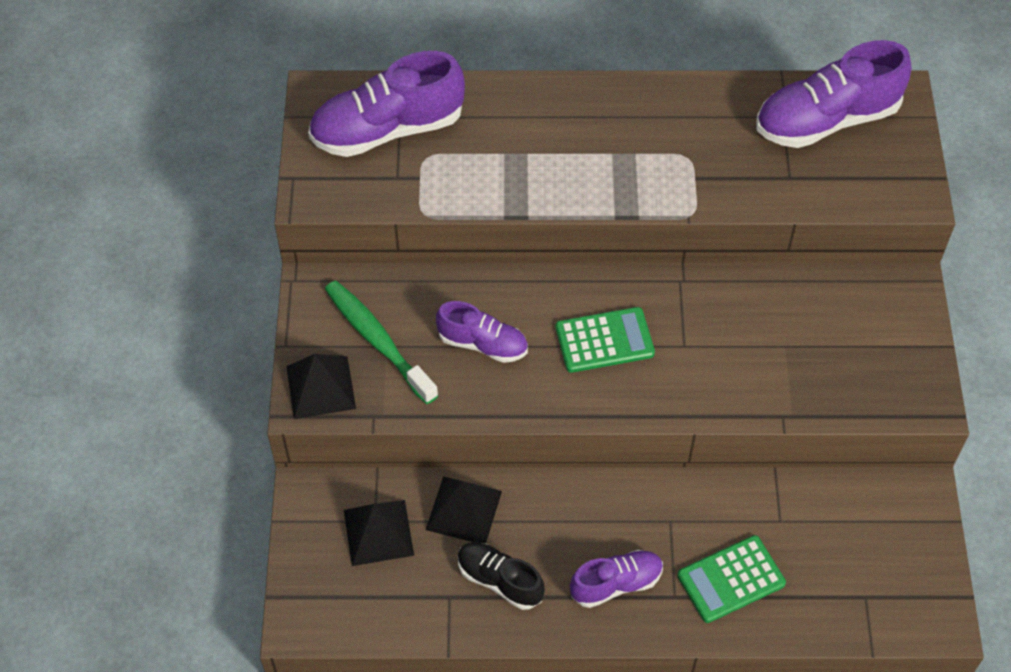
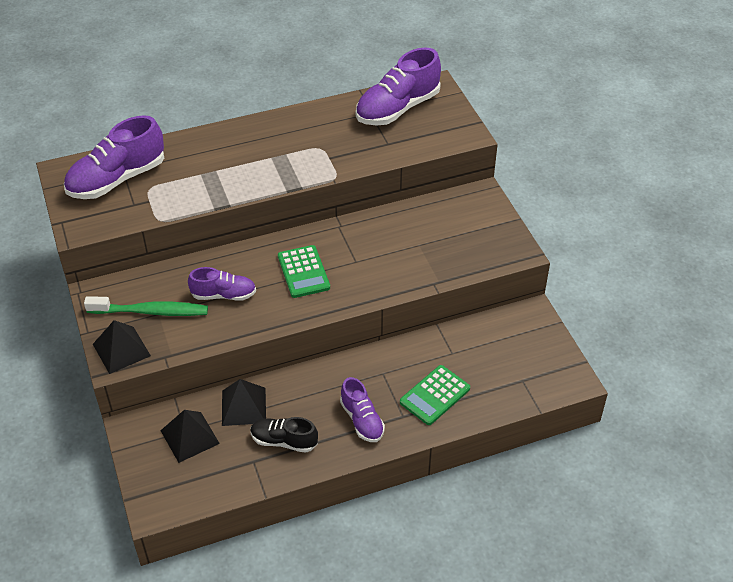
camera: 20 degrees left, 10 degrees down
green toothbrush [325,281,438,404] -> green toothbrush turned 150 degrees clockwise [84,296,208,316]
green calculator [555,307,655,373] -> green calculator turned 105 degrees clockwise [278,245,330,298]
purple shoe [570,550,663,608] -> purple shoe turned 105 degrees clockwise [340,377,385,442]

